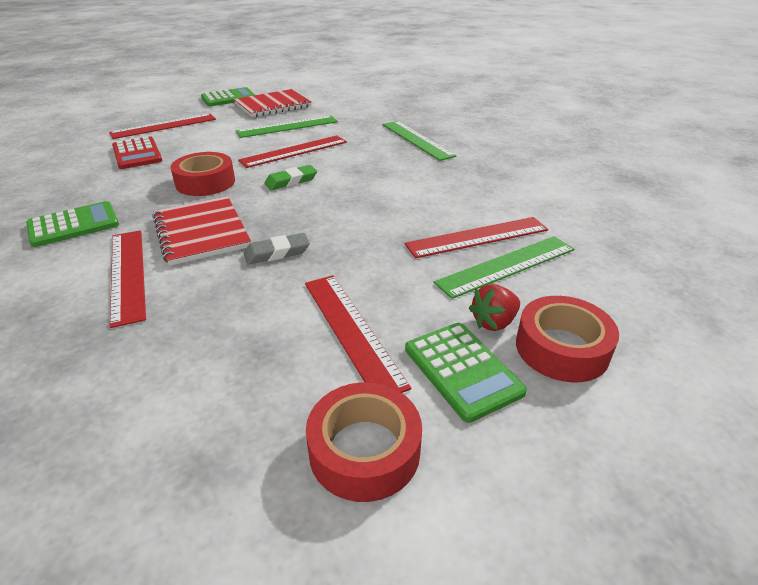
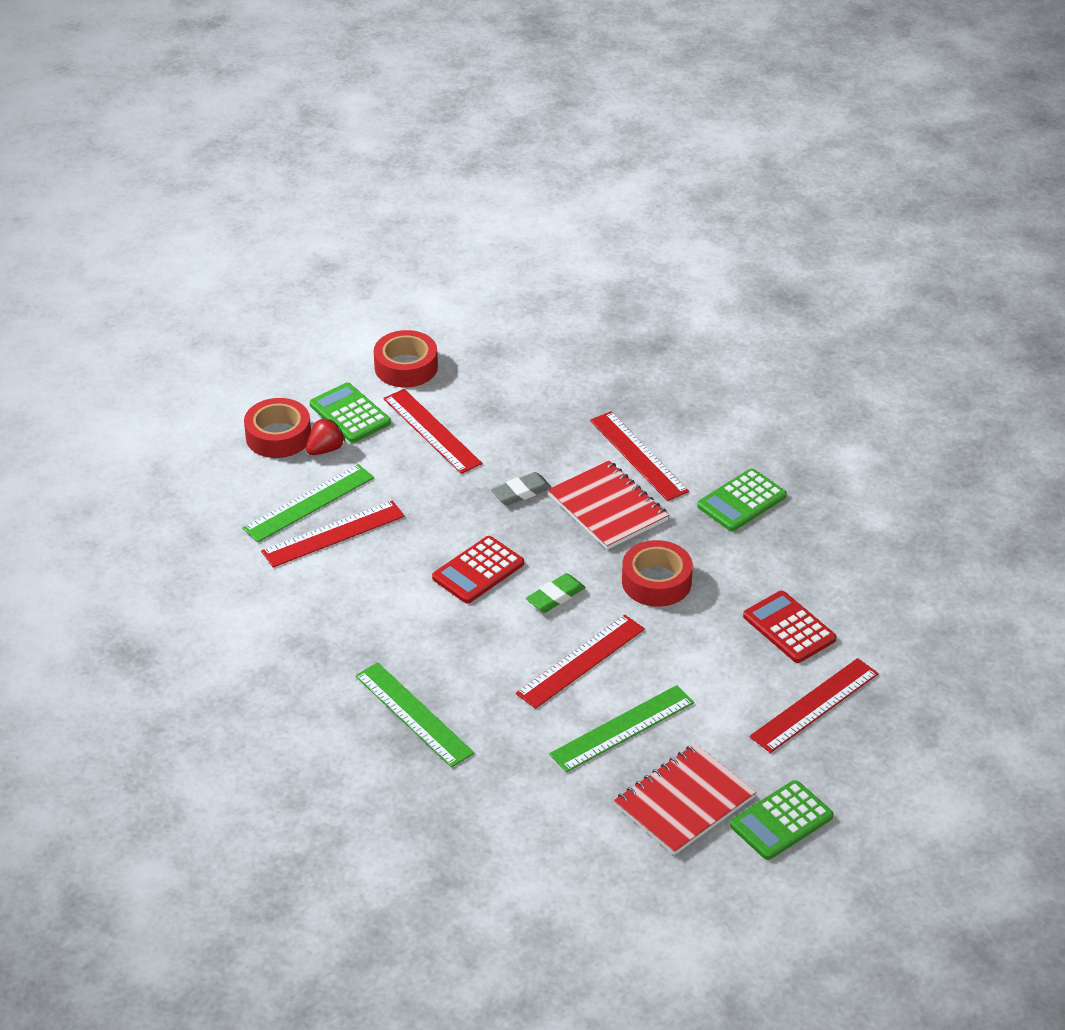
camera: 170 degrees right, 5 degrees up
none -> red calculator [432,536,524,604]

